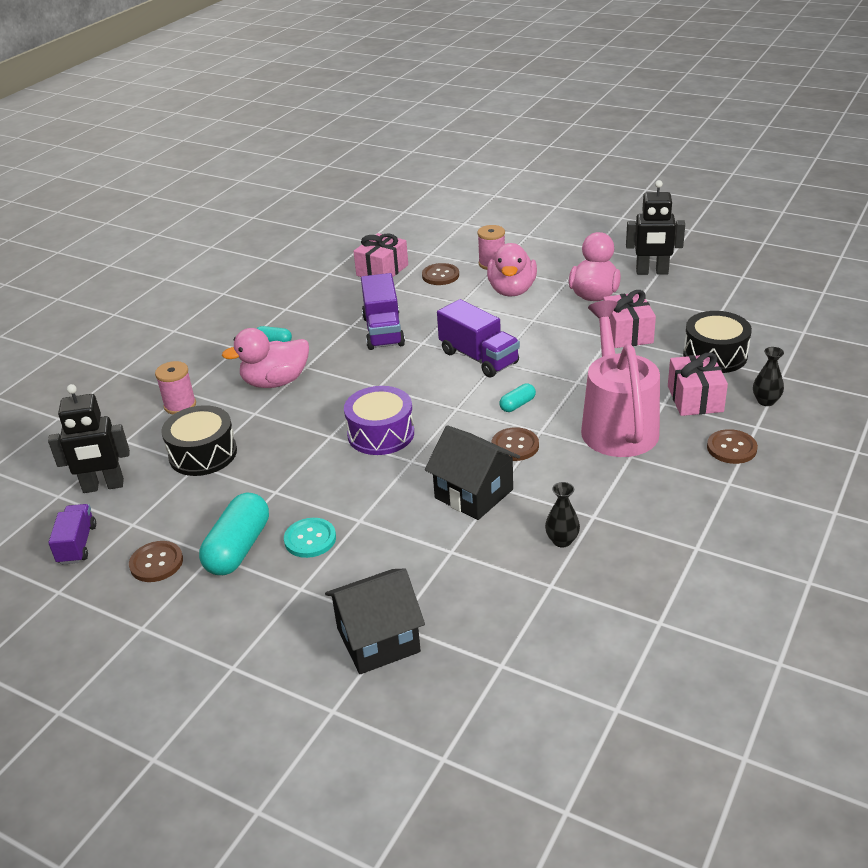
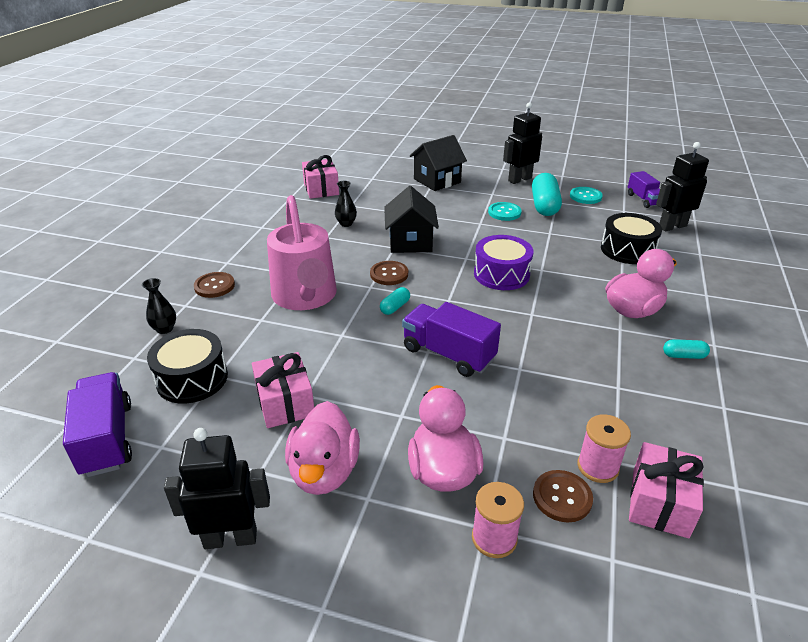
camera: 165 degrees right, 0 degrees up
brown button [129,541,183,582] -> turquoise button [570,187,603,204]
pink spool [155,361,196,414] -> pink spool moved to [578,414,631,483]
purple truck [361,273,405,350] -> purple truck moved to [63,372,132,477]
black house [425,425,520,520] -> black house turned 60 degrees clockwise [384,186,439,253]
pink gift [668,352,728,416] -> pink gift moved to [302,155,339,199]
none -> black robot [503,102,542,184]

